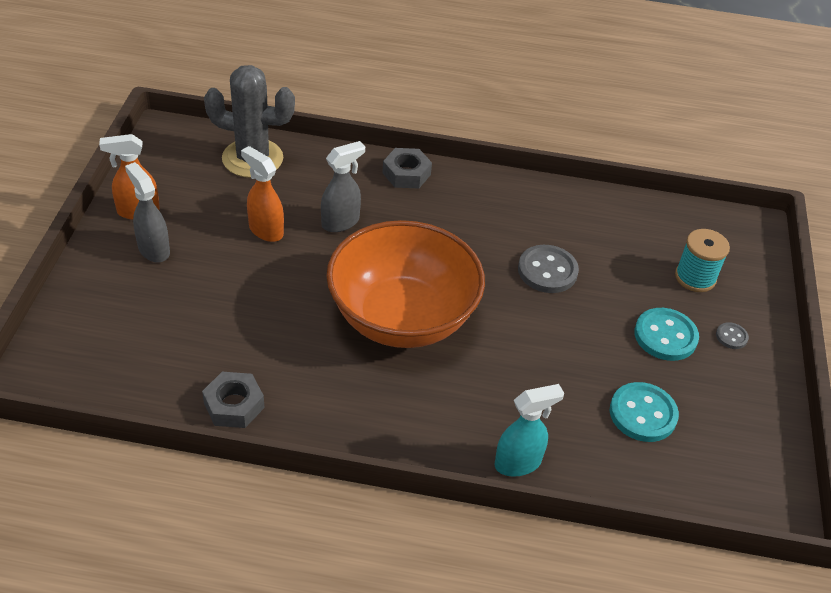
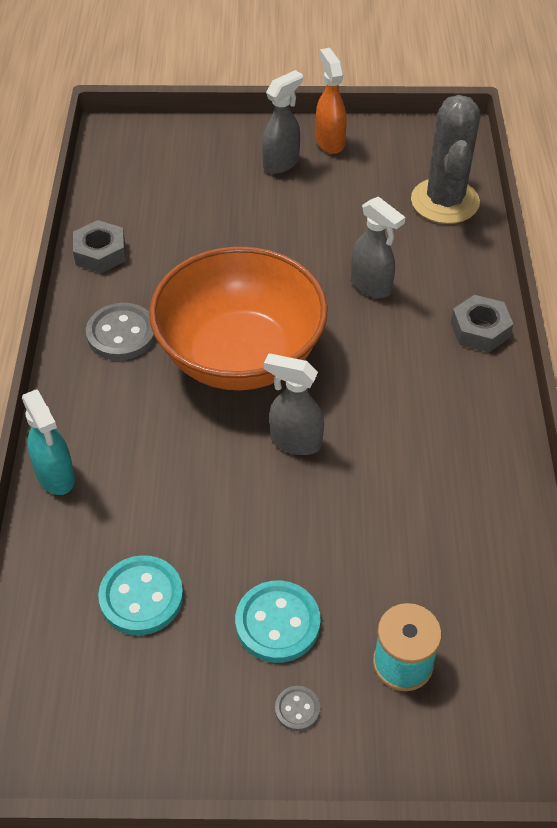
camera: 85 degrees right, 5 degrees up
orange spray bottle [241,146,284,242] -> none
grey button [518,245,579,293] -> grey button moved to [86,303,156,360]
none -> grey spray bottle [264,353,324,455]

